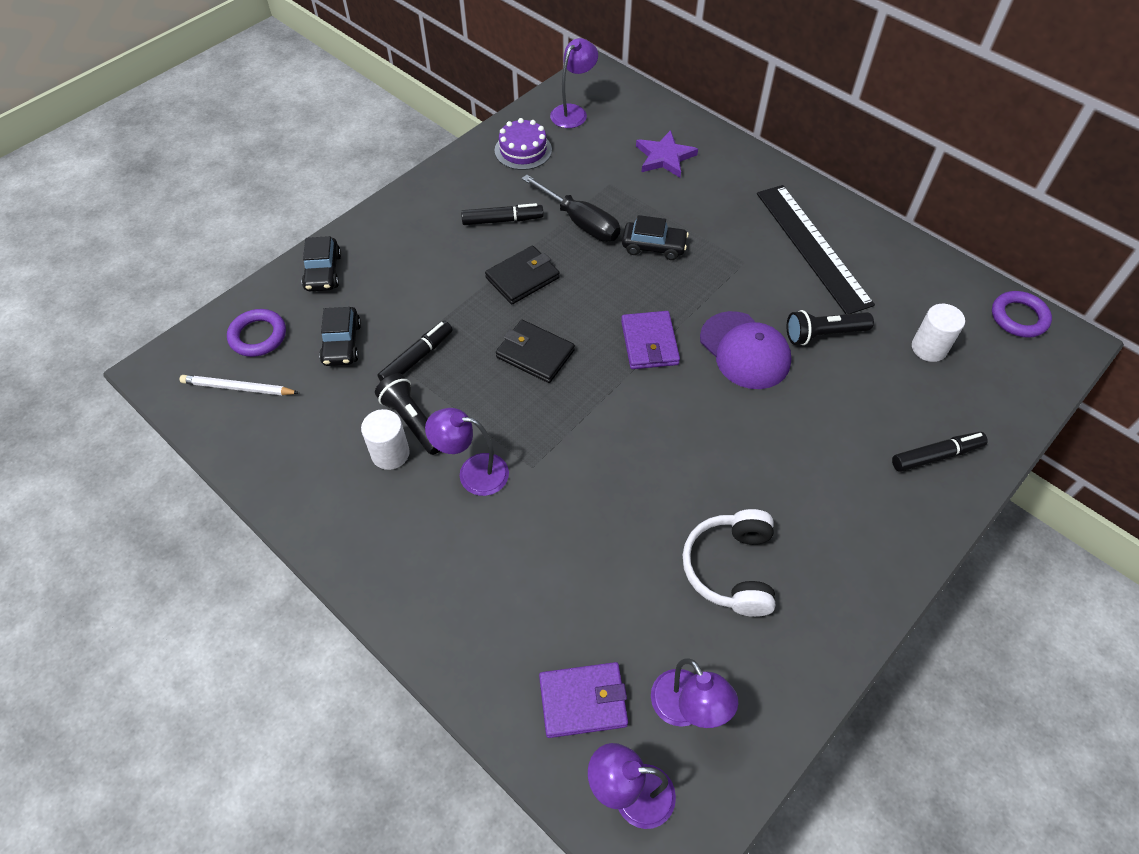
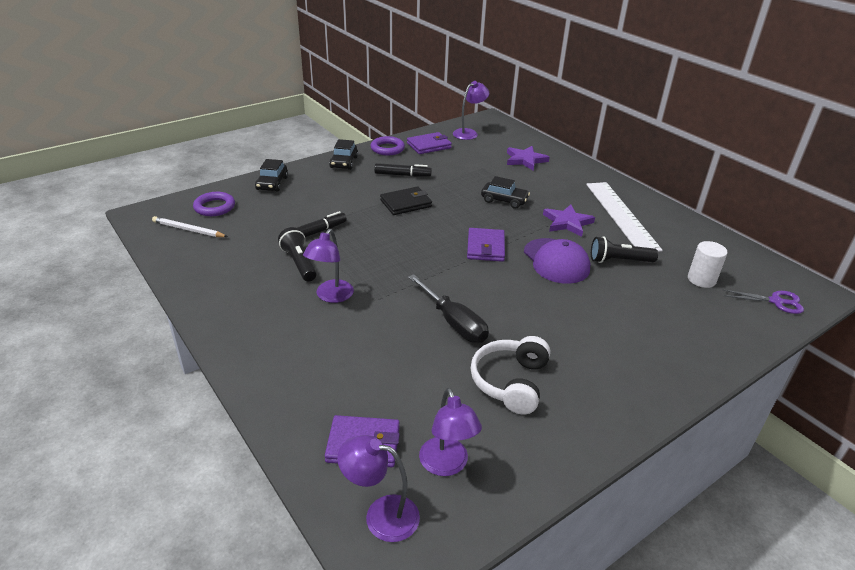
camera: 10 degrees right, 20 degrees down
black car [319,307,361,366] -> black car moved to [329,139,358,170]
white cylinder [361,409,410,470] -> none
purple lamp [425,408,509,496] -> purple lamp turned 90 degrees counterclockwise [303,229,354,303]
purple cake [495,118,552,170] -> purple wallet [407,132,452,154]
black wallet [496,320,575,383] -> none
black screwdriver [522,175,620,242] -> black screwdriver moved to [408,274,489,343]
black ruler [757,185,875,314] -> white ruler [586,182,663,252]
black marker [892,432,988,472] -> none
purple ring [992,291,1052,338] -> purple ring moved to [371,136,405,155]
none -> purple star [543,205,595,237]
none -> purple scissors [722,289,804,314]

